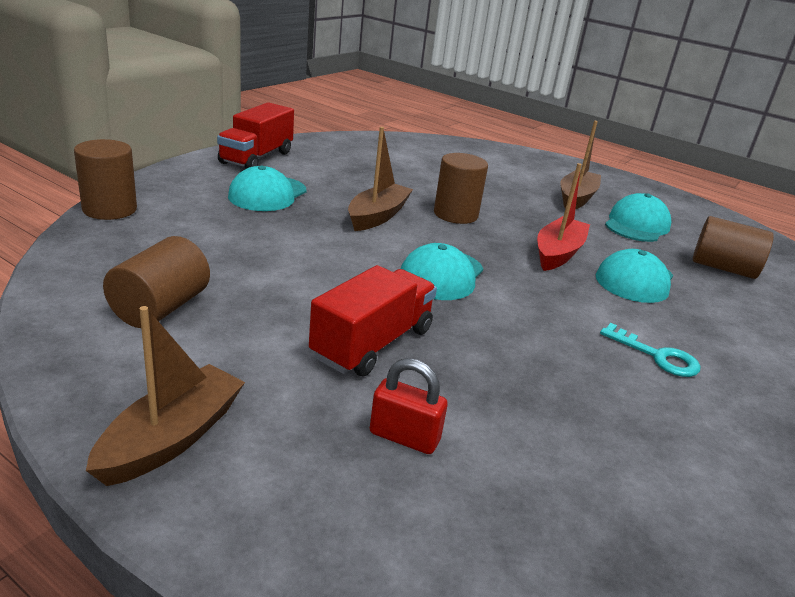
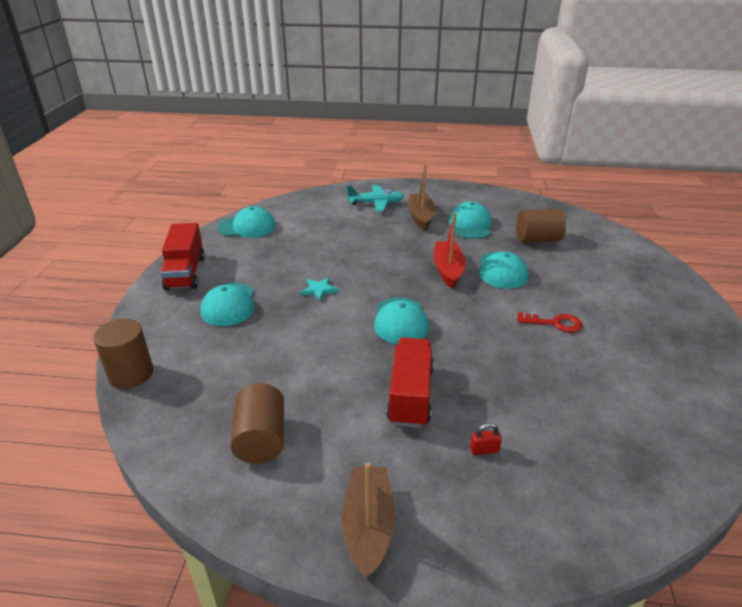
camera: 25 degrees left, 5 degrees up
brown boat [348,127,413,231] -> turquoise star [300,277,339,302]
red padlock [370,358,448,454] -> red padlock [470,423,502,455], size x0.63
brown cylinder [434,153,488,224] -> none
turquoise key [600,323,701,377] -> red key [517,312,582,333]
none -> turquoise cap [217,206,276,238]
none -> turquoise plane [347,185,404,212]

